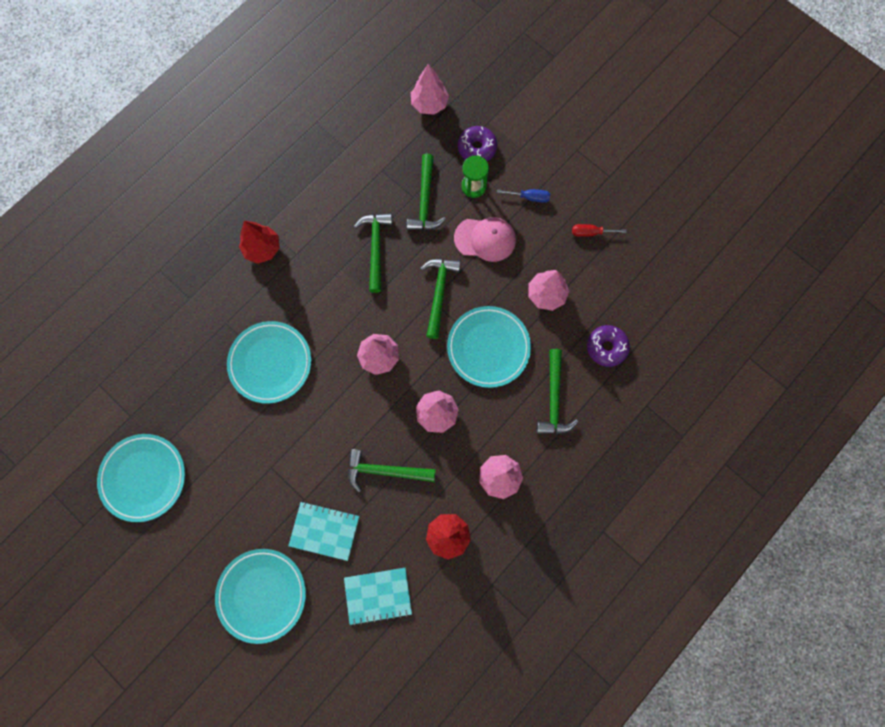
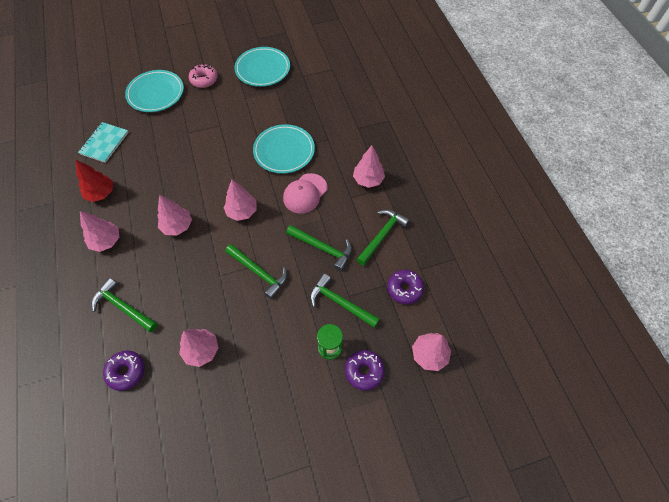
camera: 120 degrees right, 15 degrees down
red tree [239,221,280,264] -> pink tree [353,146,385,188]
turquoise notebook [289,502,359,561] -> none
green hammer [348,449,436,492] -> green hammer moved to [356,209,410,266]
turquoise plate [447,306,531,388] -> none
pink cap [454,217,516,262] -> pink cap moved to [283,173,327,214]
blue screwdriver [497,189,550,203] -> none
red screwdriver [572,224,626,237] -> none
none -> pink donut [189,64,218,88]
none -> purple donut [387,270,424,304]

